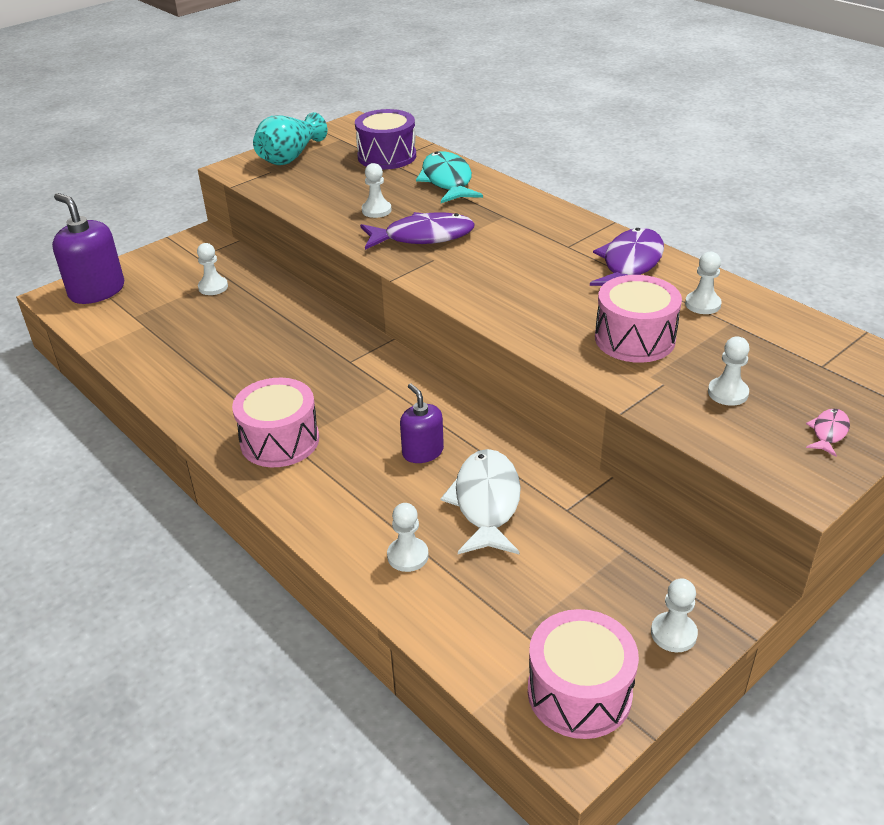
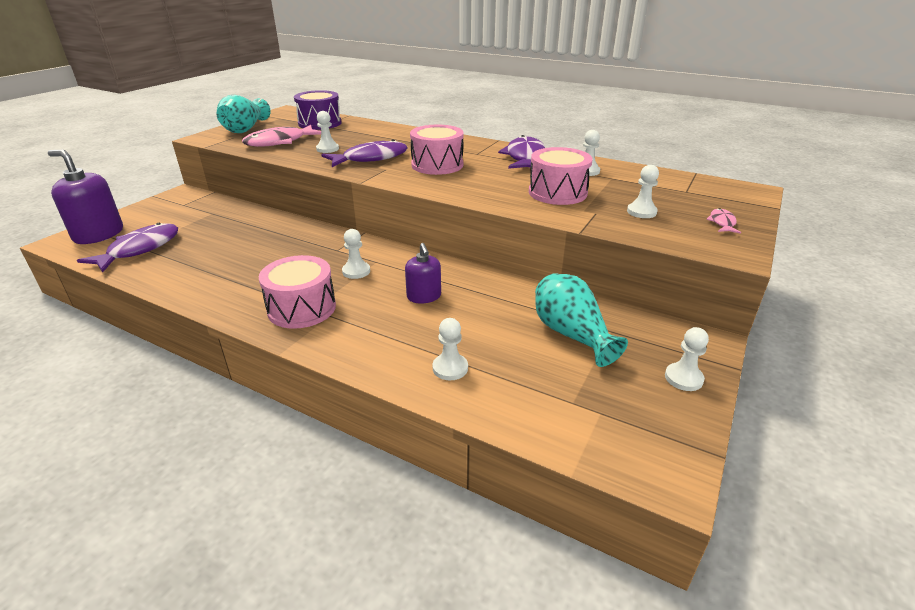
camera: 20 degrees left, 5 degrees down
white pawn [197,243,228,295] -> white pawn moved to [342,229,370,279]
purple soap dispenser [400,384,444,463] -> purple soap dispenser turned 150 degrees counterclockwise [405,243,441,304]
turquoise fish [416,151,483,203] -> none
white fish [441,449,521,554] -> none
pink drum [528,609,639,739] -> pink drum moved to [410,125,464,175]
none -> purple fish [77,223,178,273]
none -> pink fish [242,125,321,147]
none -> turquoise vase [535,273,628,367]

